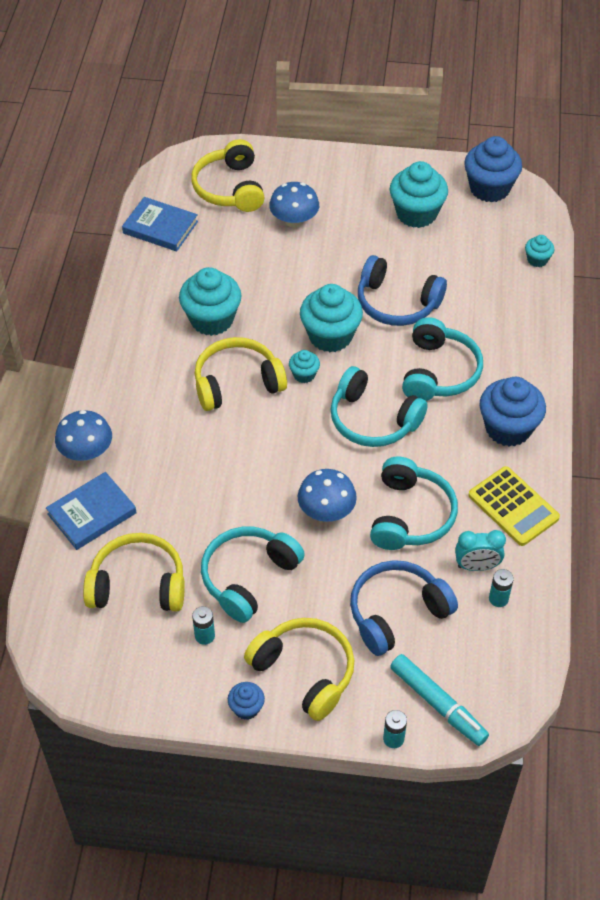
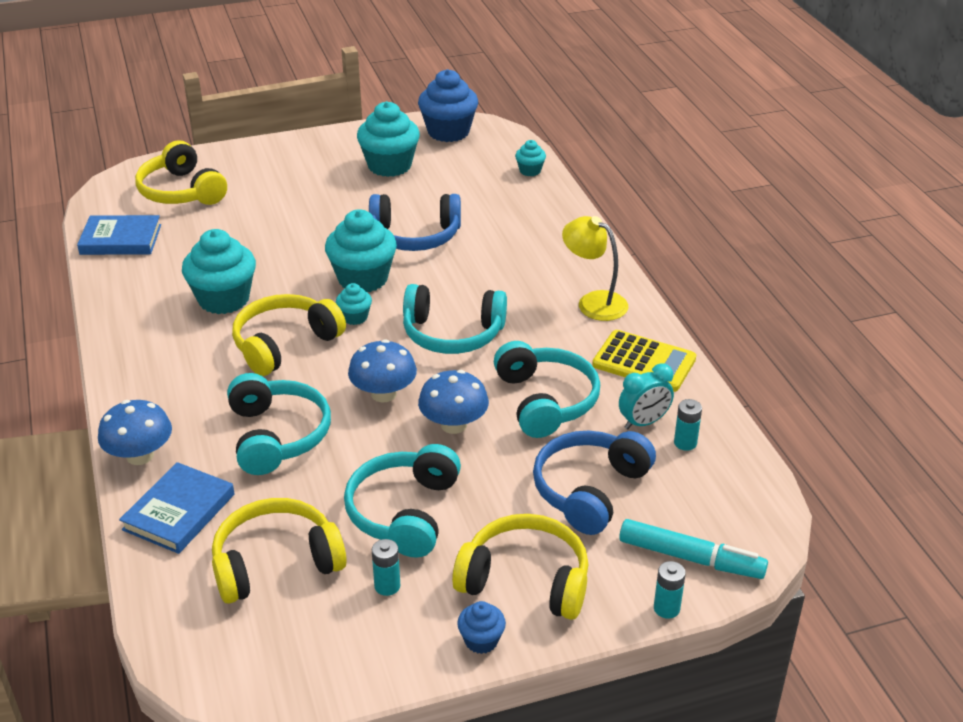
camera: 25 degrees left, 15 degrees down
blue mushroom [269,182,319,227] -> blue mushroom moved to [348,339,417,402]
turquoise headphones [402,317,483,401] -> turquoise headphones moved to [227,373,331,475]
blue cupcake [479,377,546,447] -> yellow lamp [562,216,628,321]

